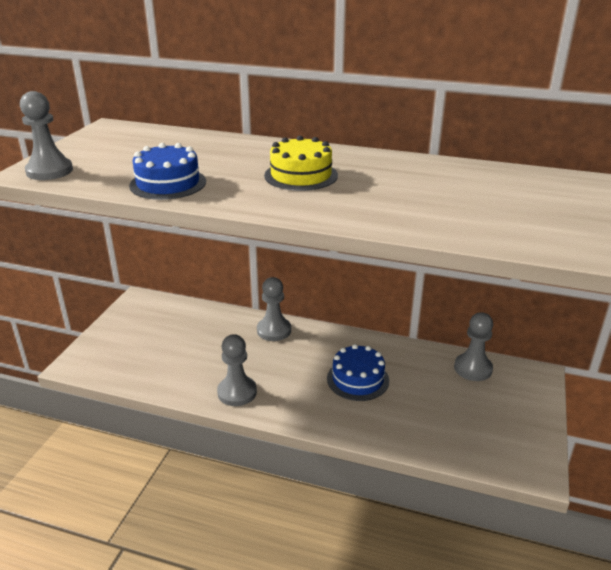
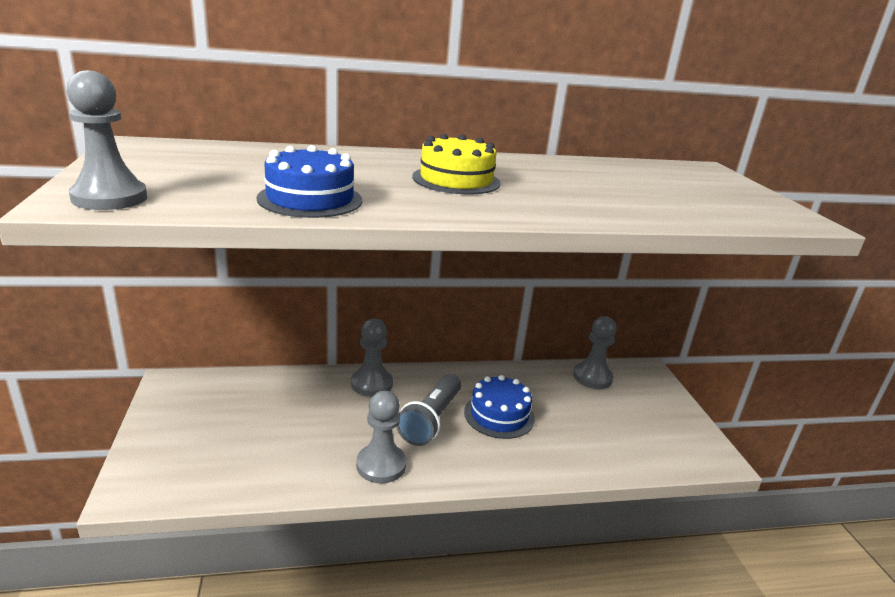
camera: 30 degrees left, 5 degrees down
none -> grey flashlight [397,374,461,446]

